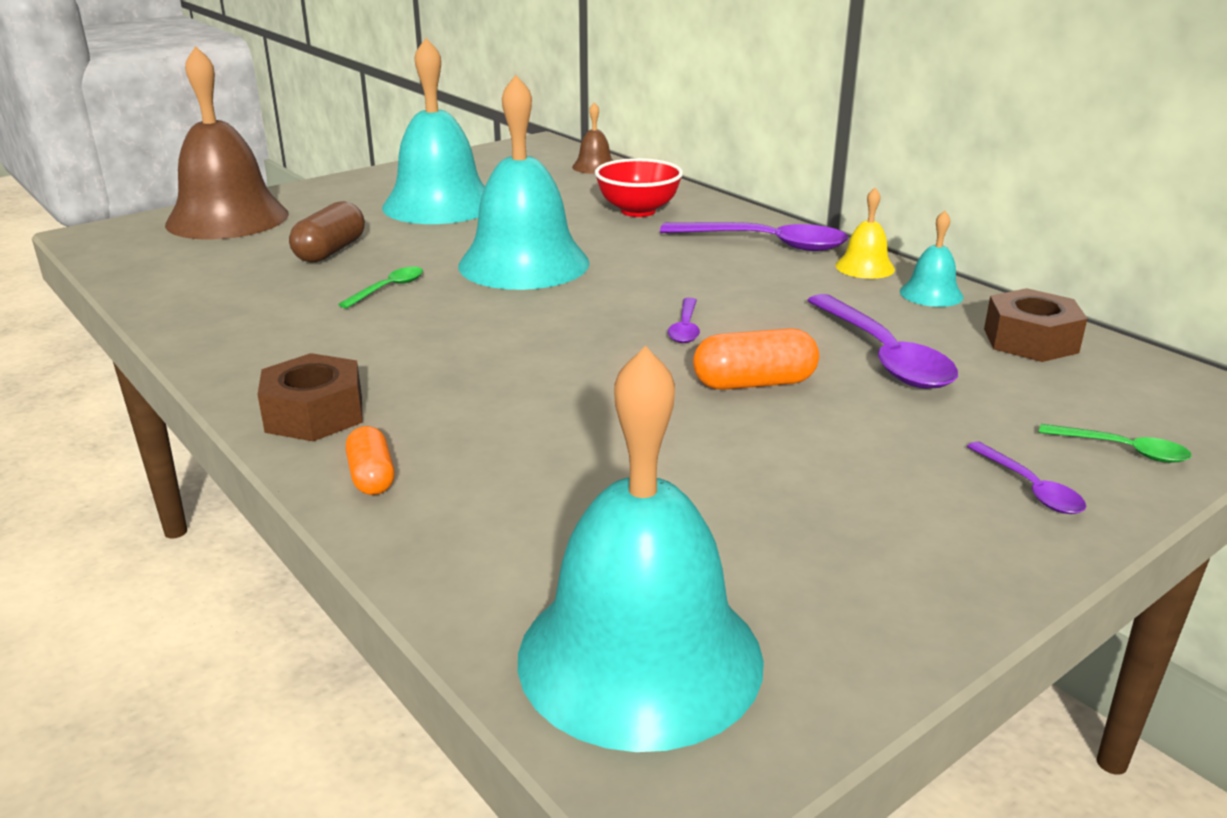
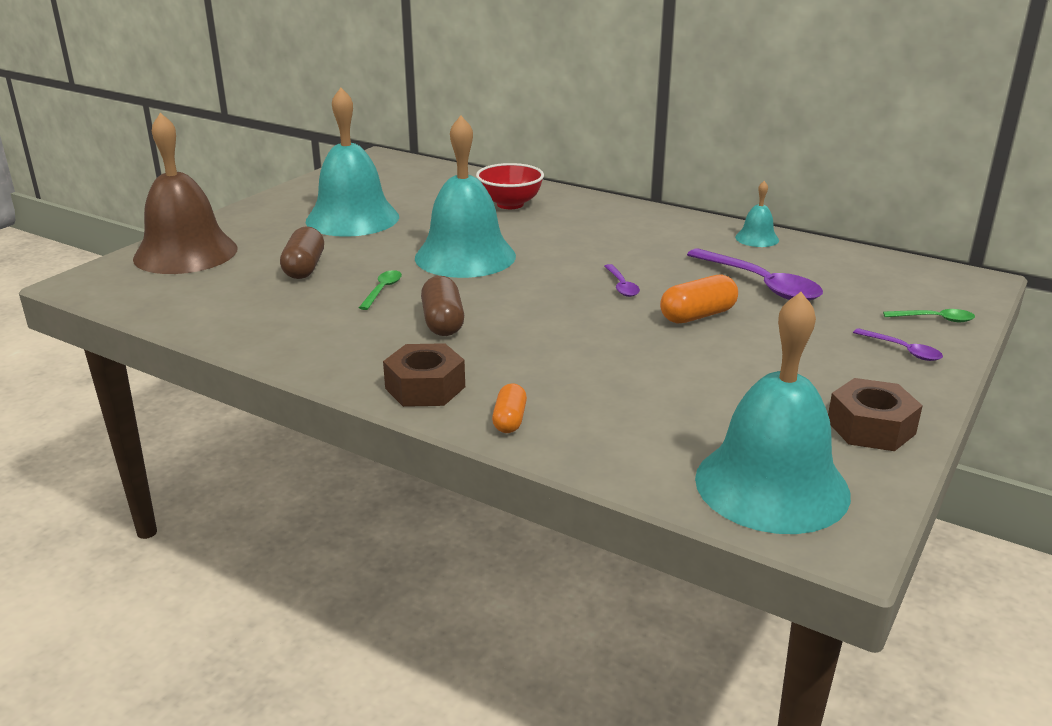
camera: 20 degrees left, 0 degrees up
orange capsule [346,426,395,495] -> orange capsule turned 45 degrees clockwise [492,383,527,433]
brown bell [572,102,613,174] -> none
purple spoon [660,222,848,251] -> none
yellow bell [836,188,895,279] -> none
brown nut [984,288,1088,362] -> brown nut moved to [828,378,923,451]
none -> brown capsule [421,276,464,336]

